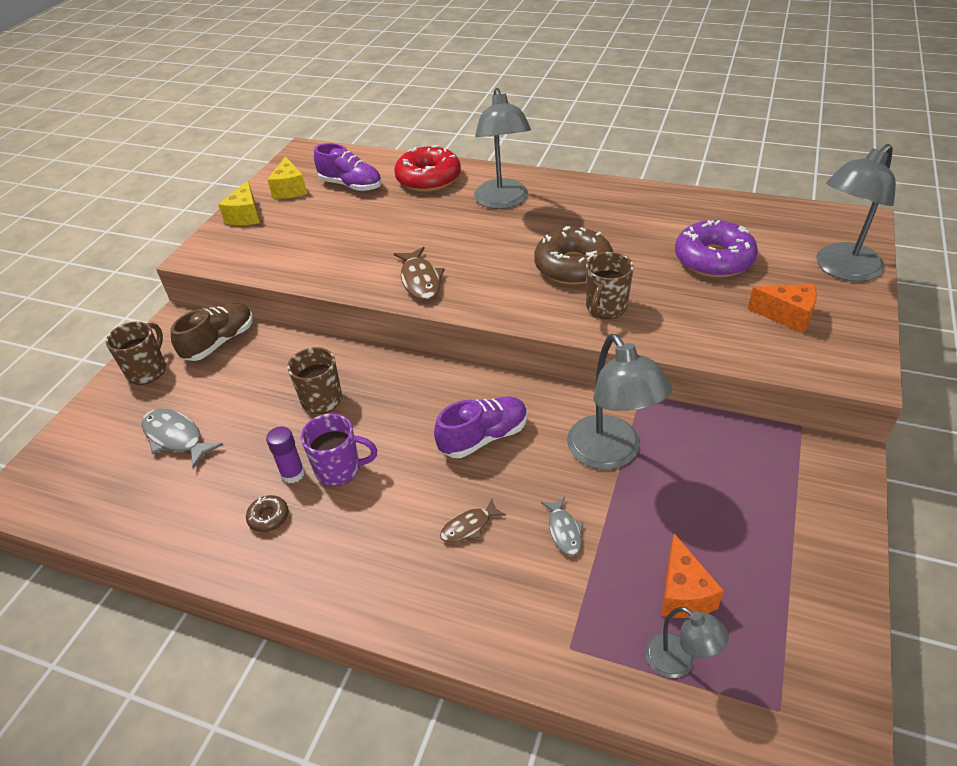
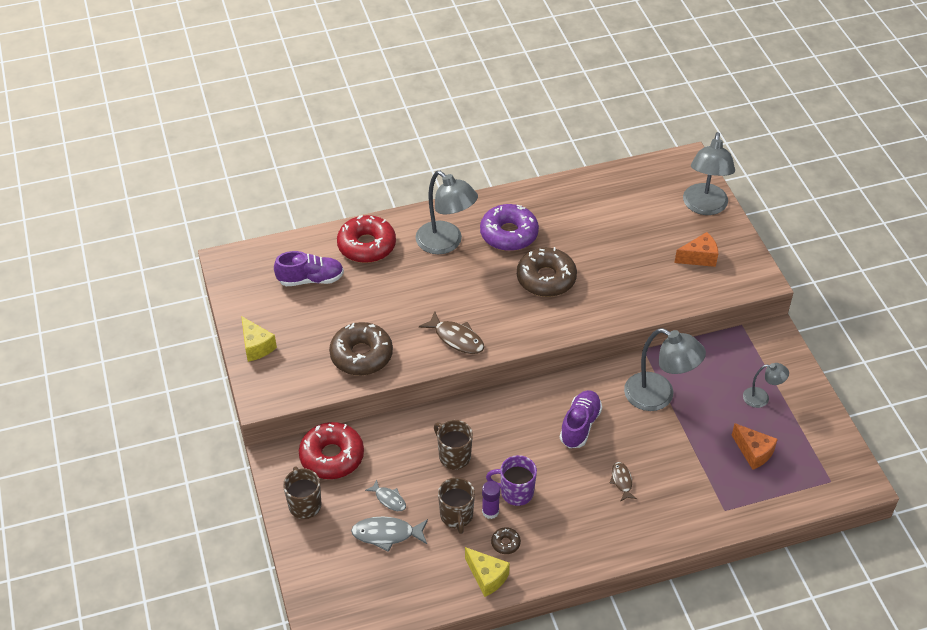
camera: 40 degrees left, 5 degrees up
brown shoe [171,303,253,361] -> red donut [299,422,364,479]
yellow cheese [267,156,307,199] -> yellow cheese moved to [465,547,510,597]
purple mug [301,414,378,486] -> purple mug turned 135 degrees counterclockwise [486,455,537,506]
brown fish [440,498,506,543] -> brown fish turned 150 degrees clockwise [610,462,637,501]
grey fish [541,497,583,556] -> grey fish moved to [365,479,406,511]
brown mug [586,252,634,319] -> brown mug moved to [438,477,475,534]
grey lamp [646,607,729,678] -> grey lamp moved to [743,363,789,408]
purple donut [675,220,758,278] -> purple donut moved to [480,204,539,251]
none -> brown donut [329,322,393,376]

